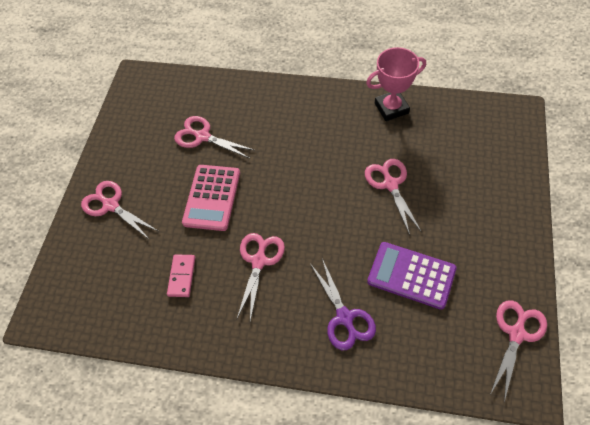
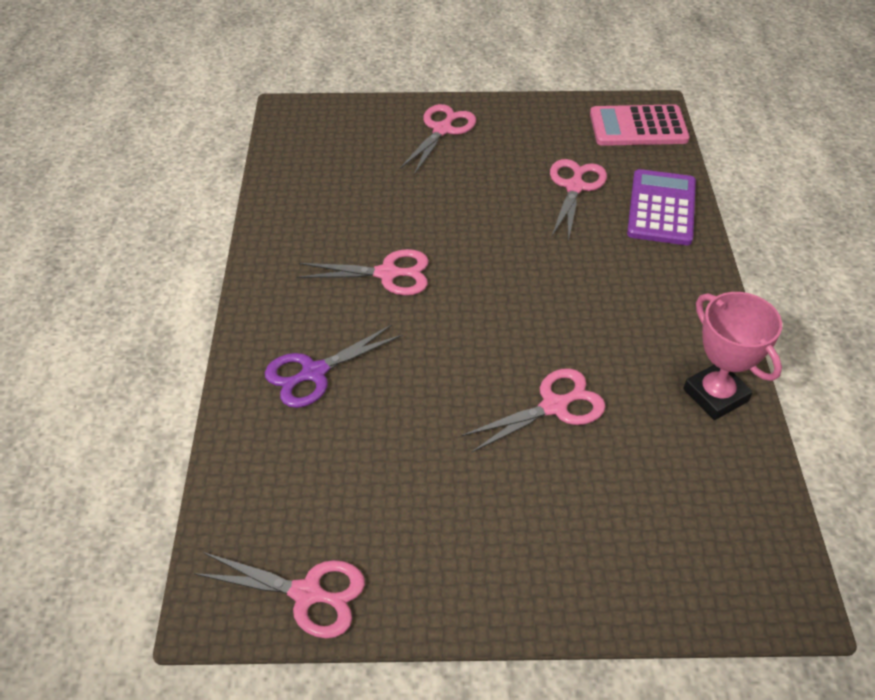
camera: 75 degrees right, 10 degrees down
pink domino [167,254,195,297] -> none
pink calculator [182,165,240,231] -> pink calculator moved to [590,104,690,146]
purple calculator [367,242,457,310] -> purple calculator moved to [627,169,696,245]

